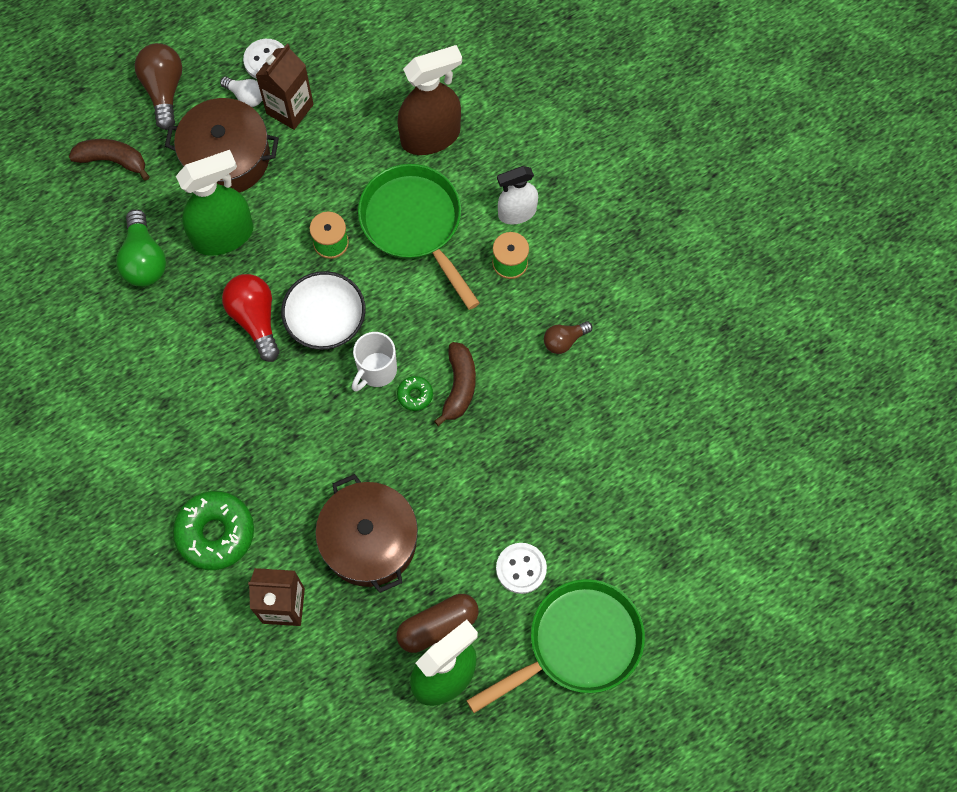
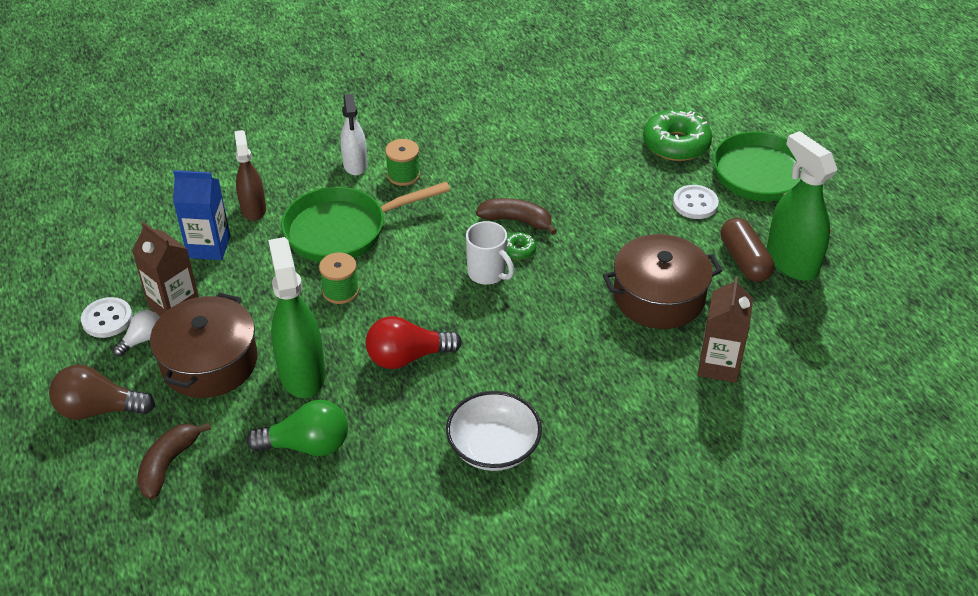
camera: 80 degrees left, 25 degrees down
green donut [173,491,254,570] -> green donut moved to [643,110,712,161]
white bowl [281,271,366,350] -> white bowl moved to [446,391,542,471]
brown spray bottle [397,45,462,155] -> brown spray bottle [234,130,266,221], size x0.63
brown light bulb [544,321,593,354] -> none
none -> blue carton [173,170,230,260]

